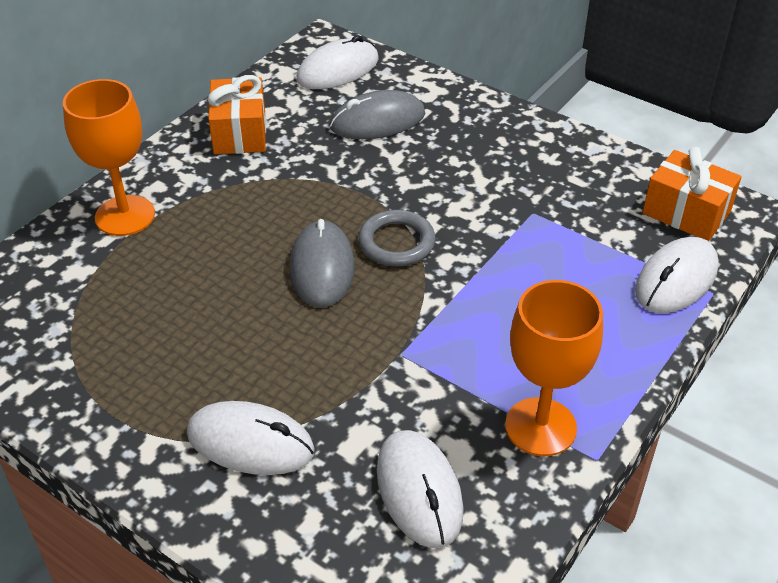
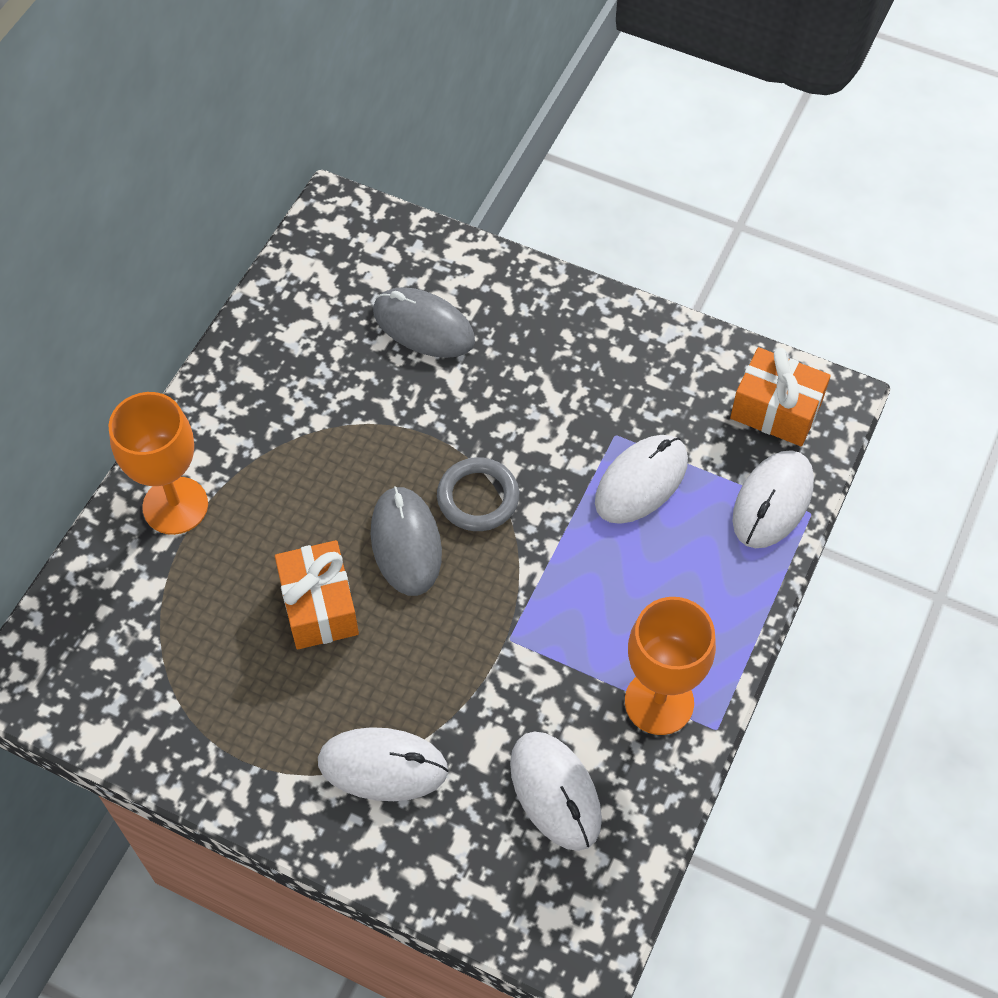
camera: 10 degrees left, 15 degrees up
orange gift [208,75,266,154] -> orange gift moved to [275,540,359,649]
white mouse [296,35,378,89] -> white mouse moved to [595,435,688,524]
grey mouse [330,90,425,139] -> grey mouse turned 60 degrees clockwise [373,287,475,358]

